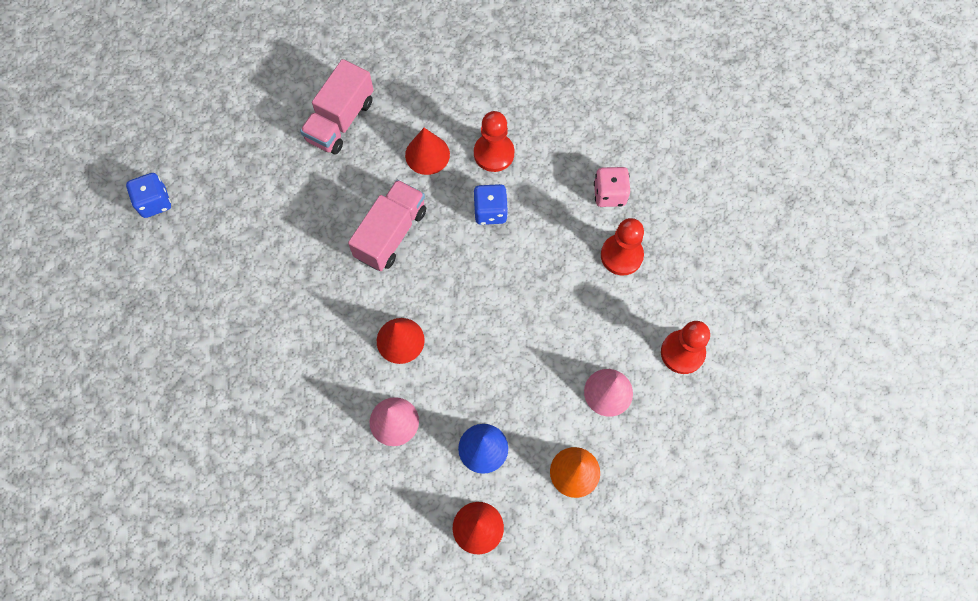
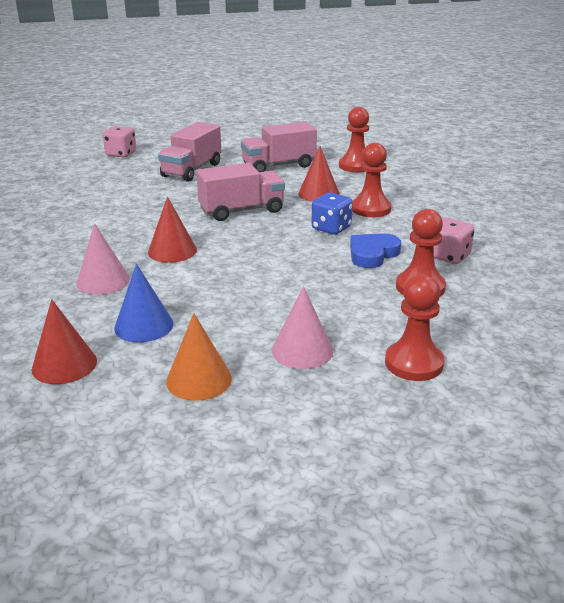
camera: 40 degrees right, 40 degrees down
blue dice [126,173,171,218] -> pink dice [103,126,136,158]
none -> pink truck [158,122,221,182]
none -> red pawn [339,107,369,172]
none -> blue heart [350,233,401,268]

